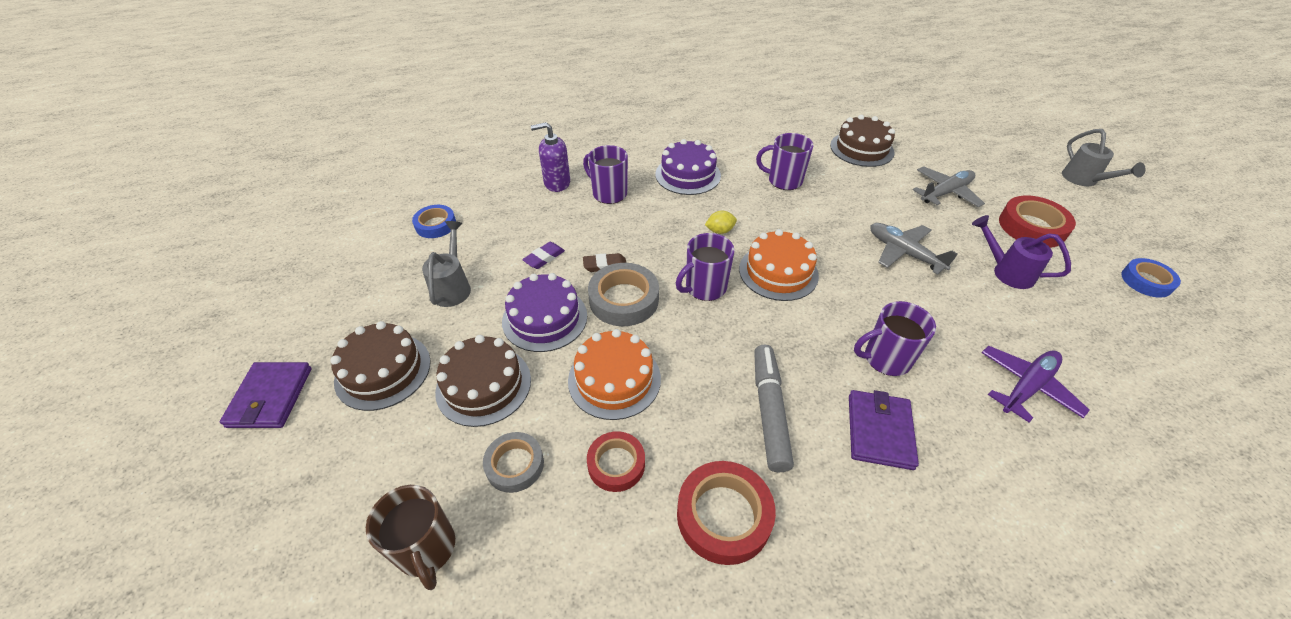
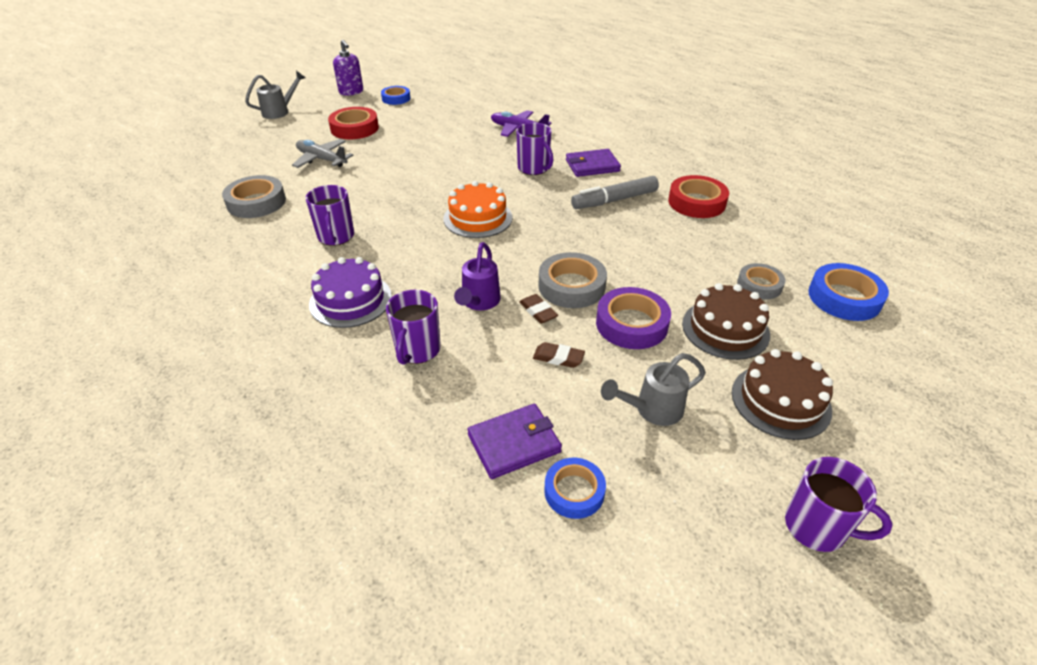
camera: 115 degrees left, 5 degrees down
purple wallet [220,362,312,428] -> purple wallet moved to [467,404,562,479]
brown mug [366,485,455,590] -> blue tape [808,263,889,321]
purple cake [502,273,587,352] -> purple tape [596,287,671,349]
purple eraser [522,242,565,269] -> brown eraser [533,342,585,368]
purple soap dispenser [531,122,570,192] -> purple soap dispenser moved to [333,40,363,96]
orange cake [568,329,661,420] -> none
red tape [587,431,645,492] -> none
purple mug [676,233,735,301] -> purple mug moved to [785,457,893,552]
yellow lemon [705,211,737,234] -> none
brown cake [830,115,895,167] -> grey tape [222,175,286,218]
grey plane [870,223,958,275] -> none
purple watering can [972,215,1071,289] -> purple watering can moved to [454,242,501,310]

